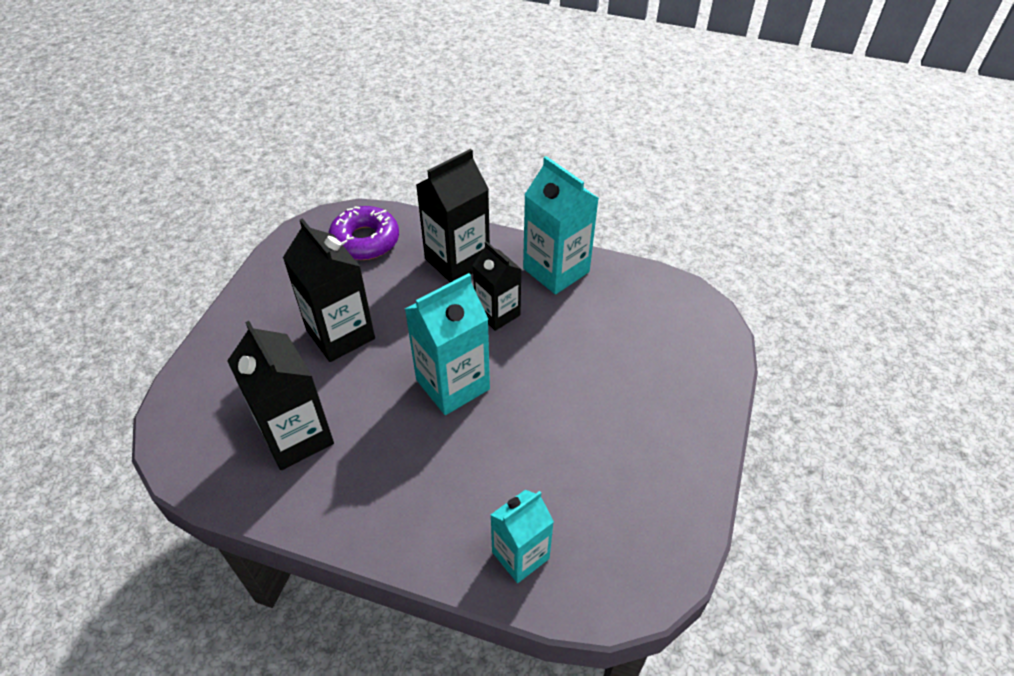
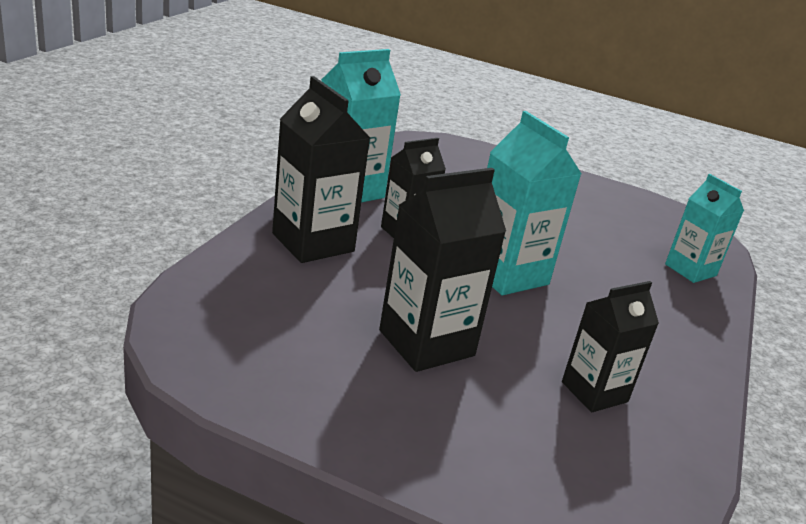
camera: 90 degrees left, 20 degrees down
black carton [227,321,334,470] -> black carton [562,281,659,412], size x0.66
purple donut [328,206,399,260] -> none

